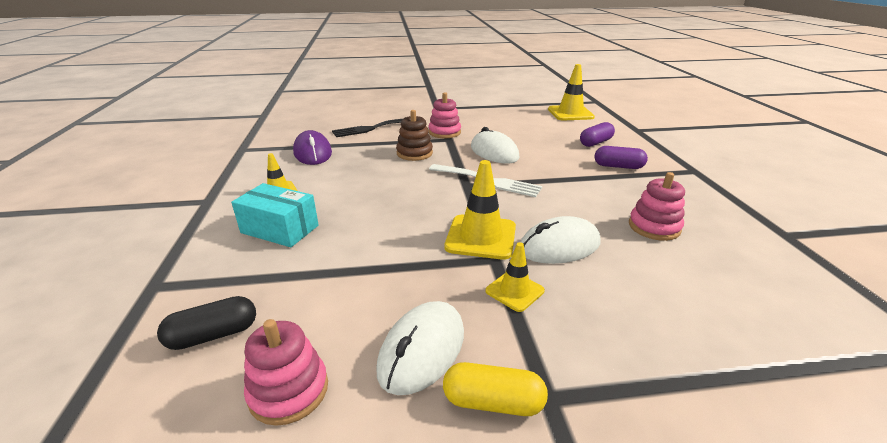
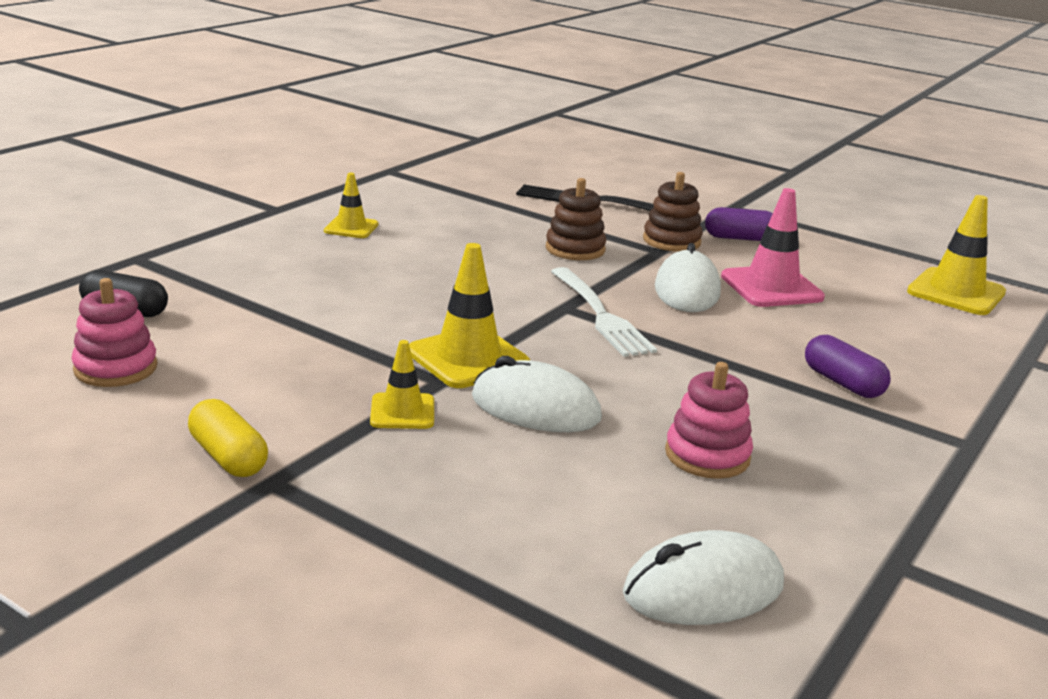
camera: 40 degrees right, 5 degrees down
turquoise box [231,183,319,247] -> none
purple mouse [293,130,332,165] -> none
white mouse [376,301,464,395] -> white mouse moved to [623,530,784,625]
pink stacking toy [429,92,461,138] -> brown stacking toy [643,172,703,252]
purple capsule [580,122,615,147] -> purple capsule moved to [705,207,773,241]
none -> pink traffic cone [721,188,825,307]

